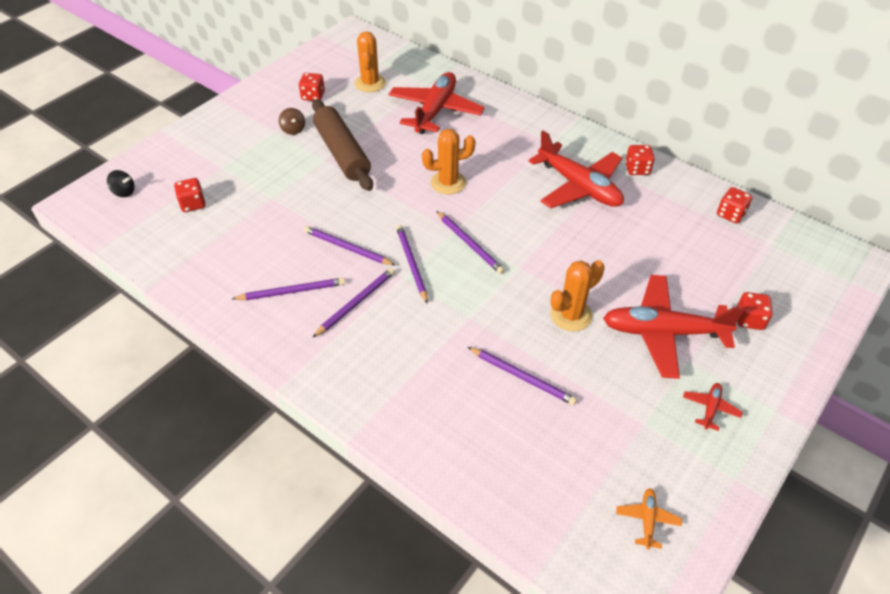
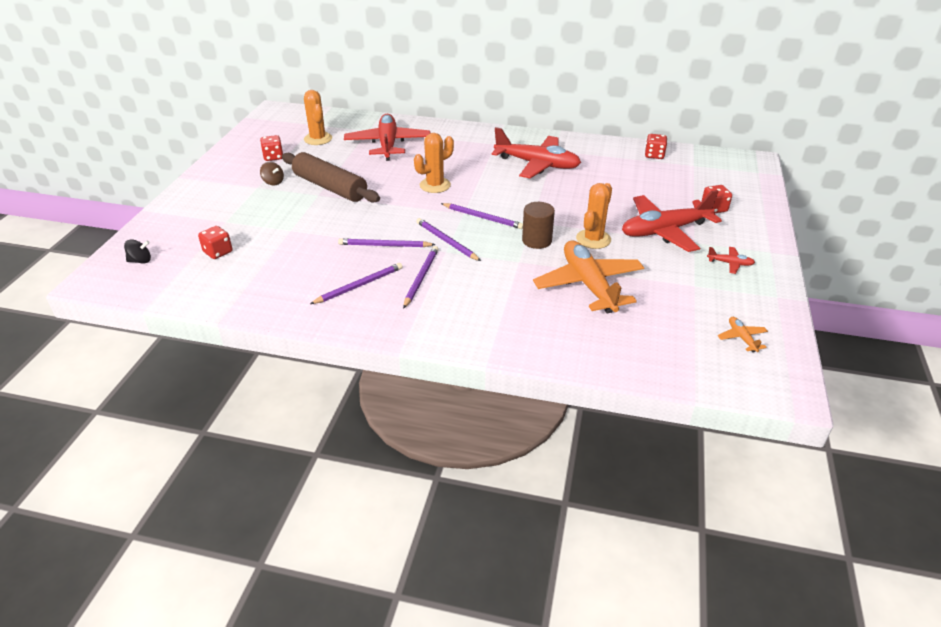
camera: 25 degrees left, 10 degrees down
purple pencil [468,347,577,405] -> orange plane [533,241,644,313]
red dice [625,145,655,175] -> none
red plane [683,383,743,431] -> red plane turned 105 degrees clockwise [707,247,755,274]
none -> brown cylinder [522,202,555,249]

